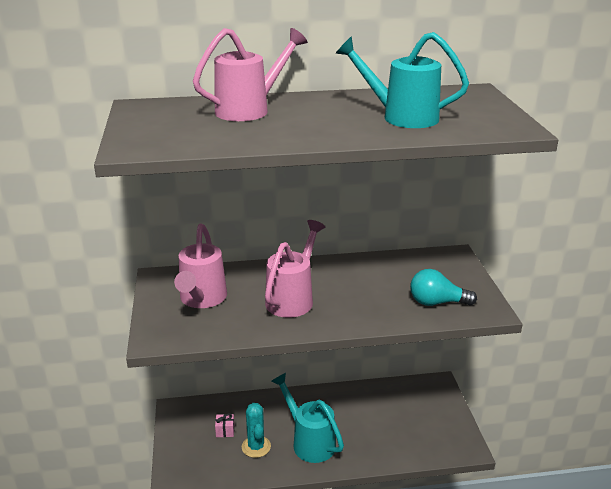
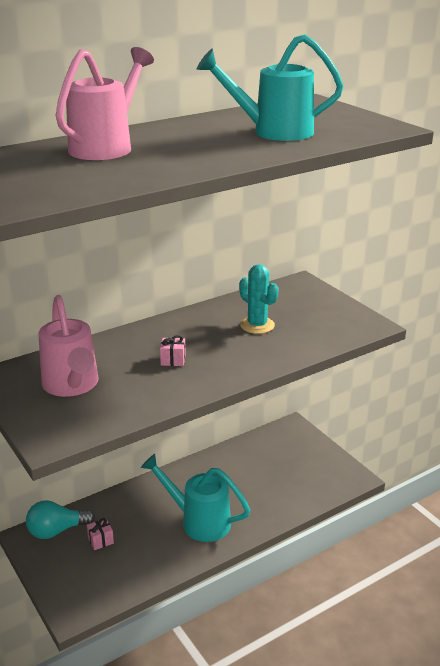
camera: 25 degrees left, 0 degrees up
turquoise cactus [242,403,271,458] -> turquoise cactus moved to [239,264,278,334]
pink watering can [265,220,325,318] -> pink gift [160,335,186,366]
turquoise light bulb [410,269,477,306] -> turquoise light bulb moved to [26,500,95,539]

